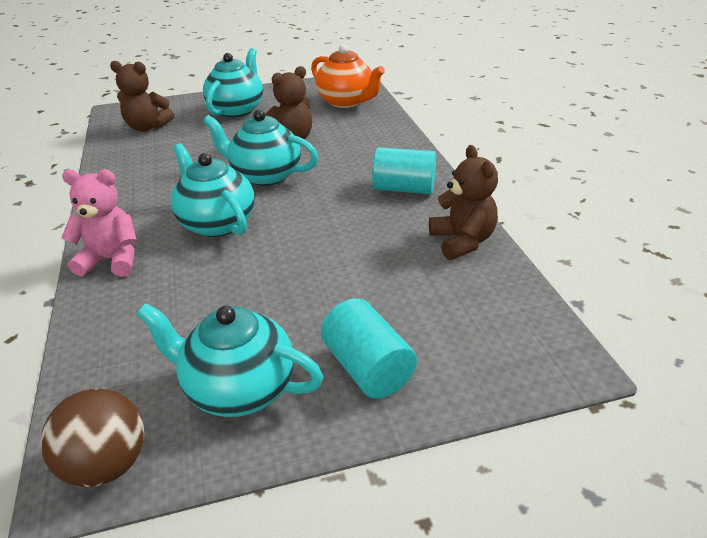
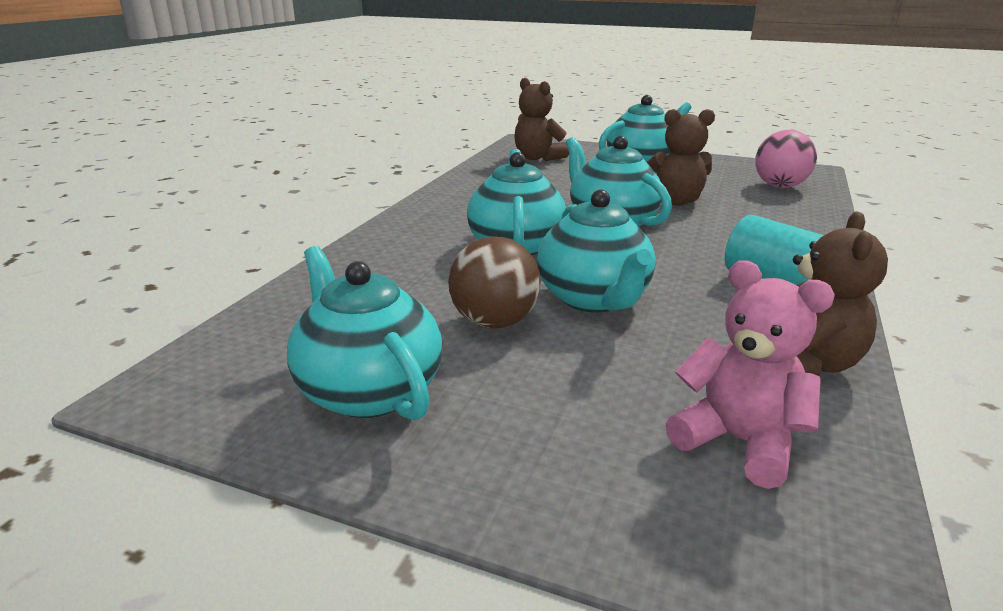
camera: 35 degrees right, 10 degrees down
brown ball [41,388,144,487] -> brown ball moved to [448,236,541,329]
pink teddy bear [61,170,137,277] -> pink teddy bear moved to [666,260,835,489]
orange teapot [311,44,385,108] -> pink ball [755,130,817,188]
turquoise cylinder [321,298,417,399] -> none
none -> turquoise teapot [537,189,656,313]

